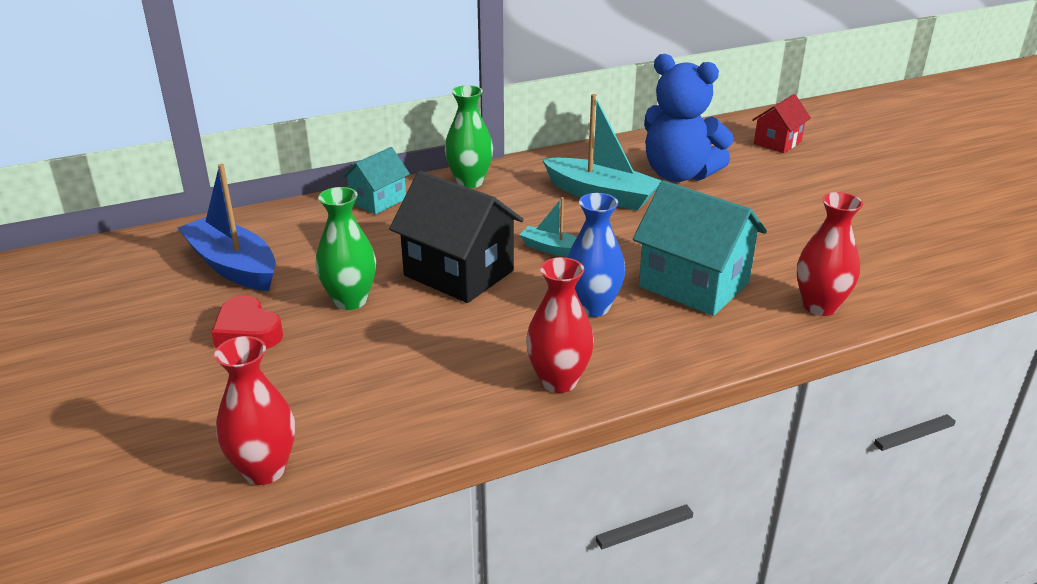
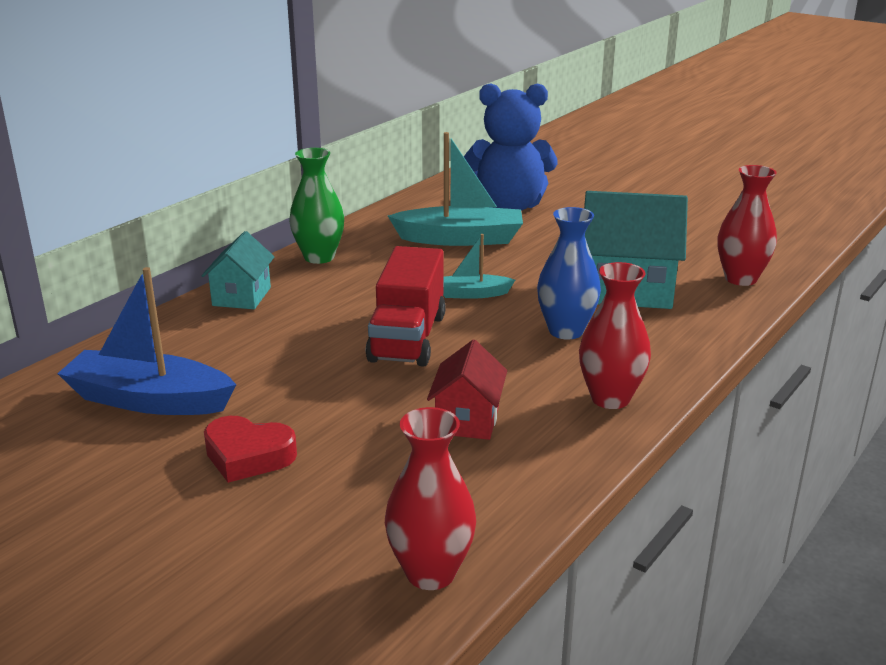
camera: 30 degrees left, 5 degrees down
green vase [315,187,376,310] -> none
black house [389,171,524,303] -> red truck [366,246,446,367]
red house [752,94,811,153] -> red house moved to [427,340,507,440]

